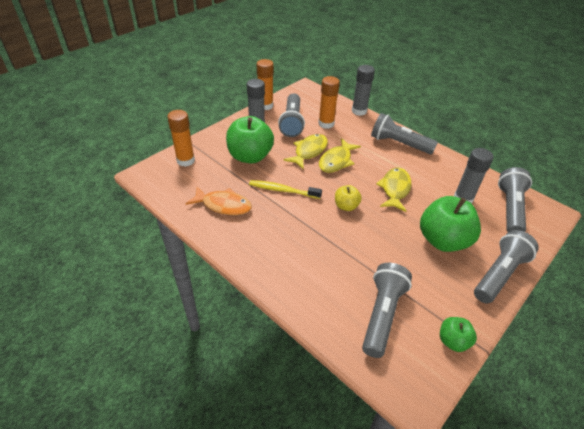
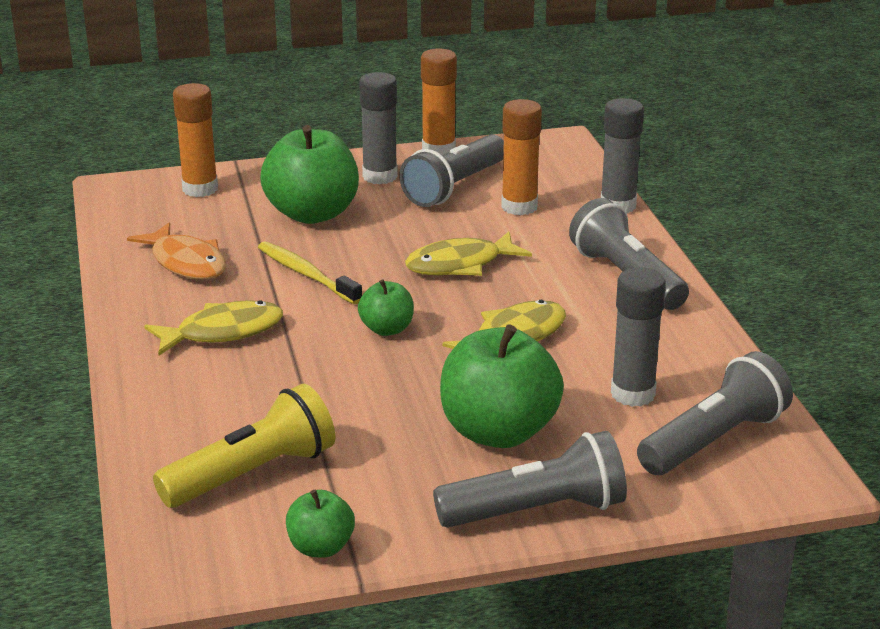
camera: 35 degrees right, 15 degrees down
yellow fish [284,134,328,169] -> yellow fish moved to [144,300,283,356]
yellow apple [335,185,362,211] -> green apple [358,279,414,336]
grey flashlight [362,263,412,358] -> yellow flashlight [153,384,335,508]

